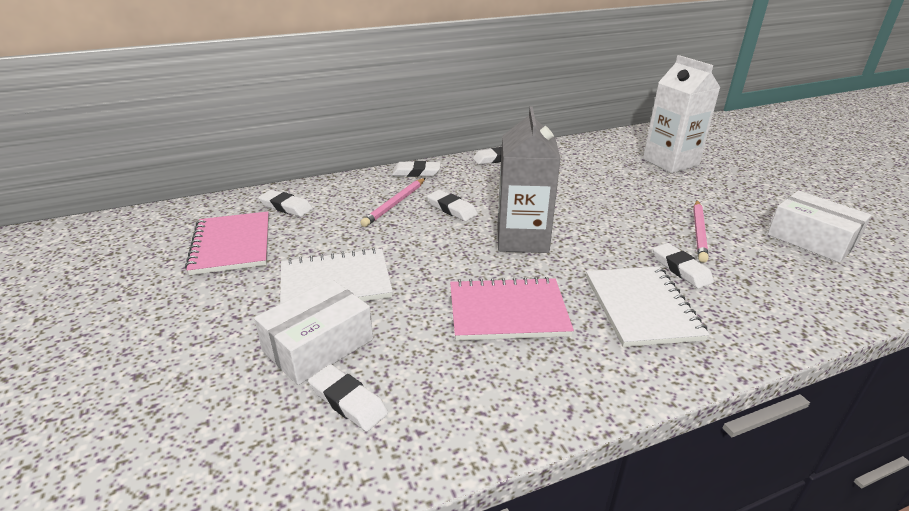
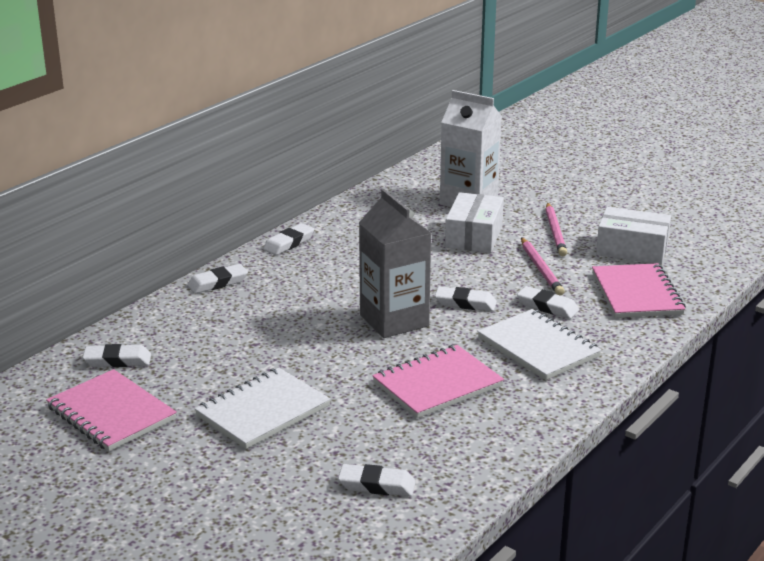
camera: 30 degrees left, 5 degrees down
white box [254,279,373,385] -> white box moved to [445,192,504,253]
pink pencil [360,178,425,227] -> pink pencil moved to [546,203,567,256]
white eraser [427,190,478,221] -> white eraser moved to [435,286,497,311]
none -> pink notebook [592,263,686,318]

